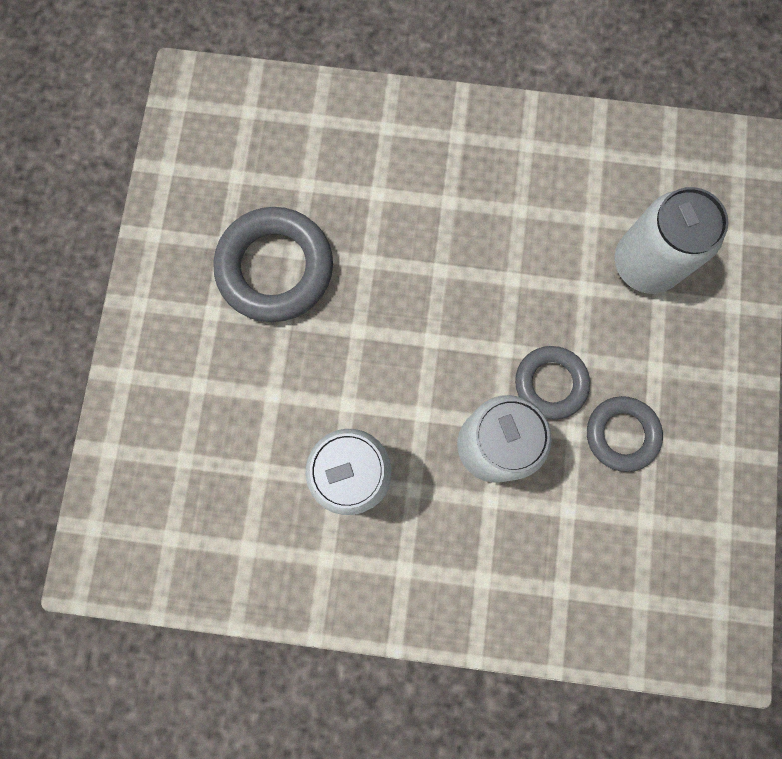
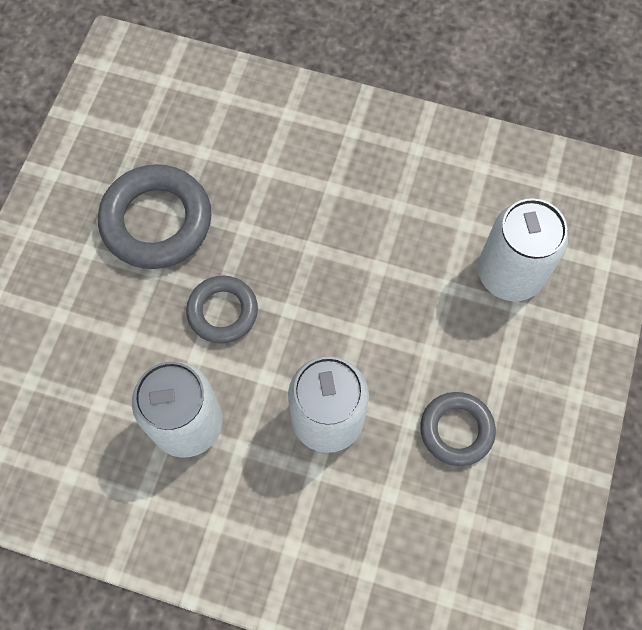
camera: 10 degrees right, 10 degrees down
grey ring [515,346,590,420] -> grey ring moved to [186,276,258,343]

